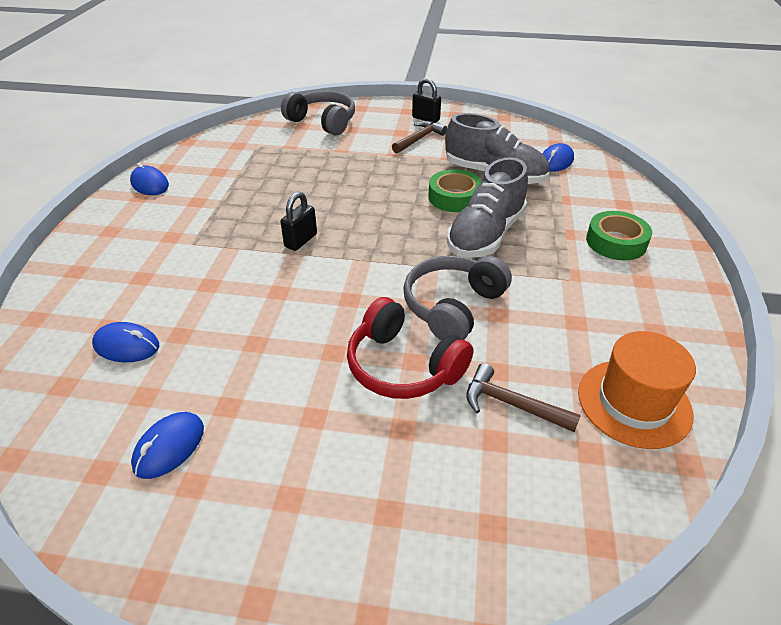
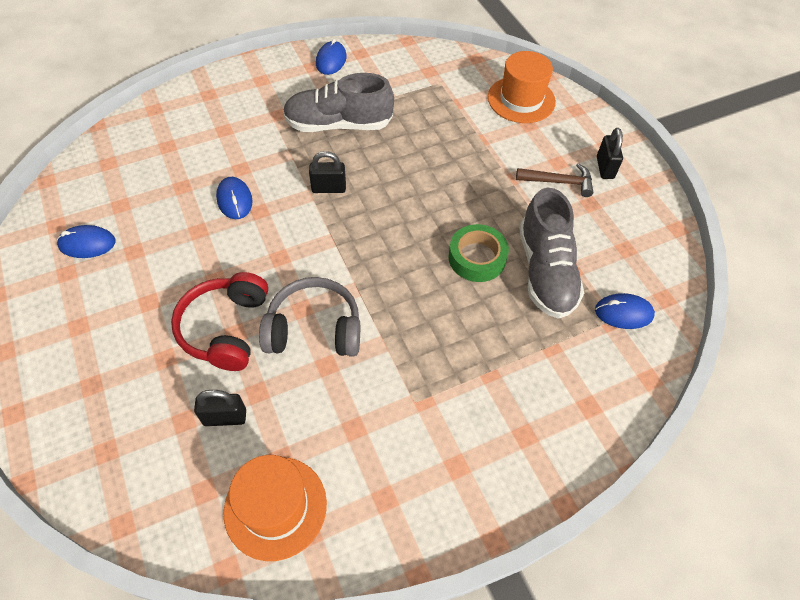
camera: 55 degrees right, 15 degrees up
blue mouse [92,322,159,362] -> blue mouse moved to [216,177,253,219]
grey headphones [281,91,355,135] -> orange hat [488,51,556,123]
grey shoe [447,157,528,258] -> grey shoe moved to [283,73,394,132]
brown hammer [466,363,581,432] -> black padlock [194,390,246,426]
green tape [586,211,652,260] -> none

